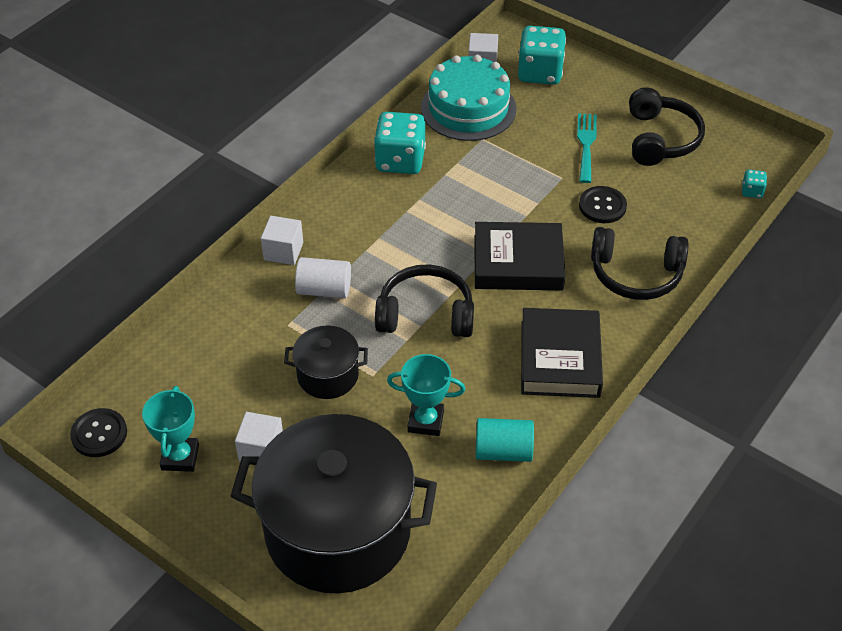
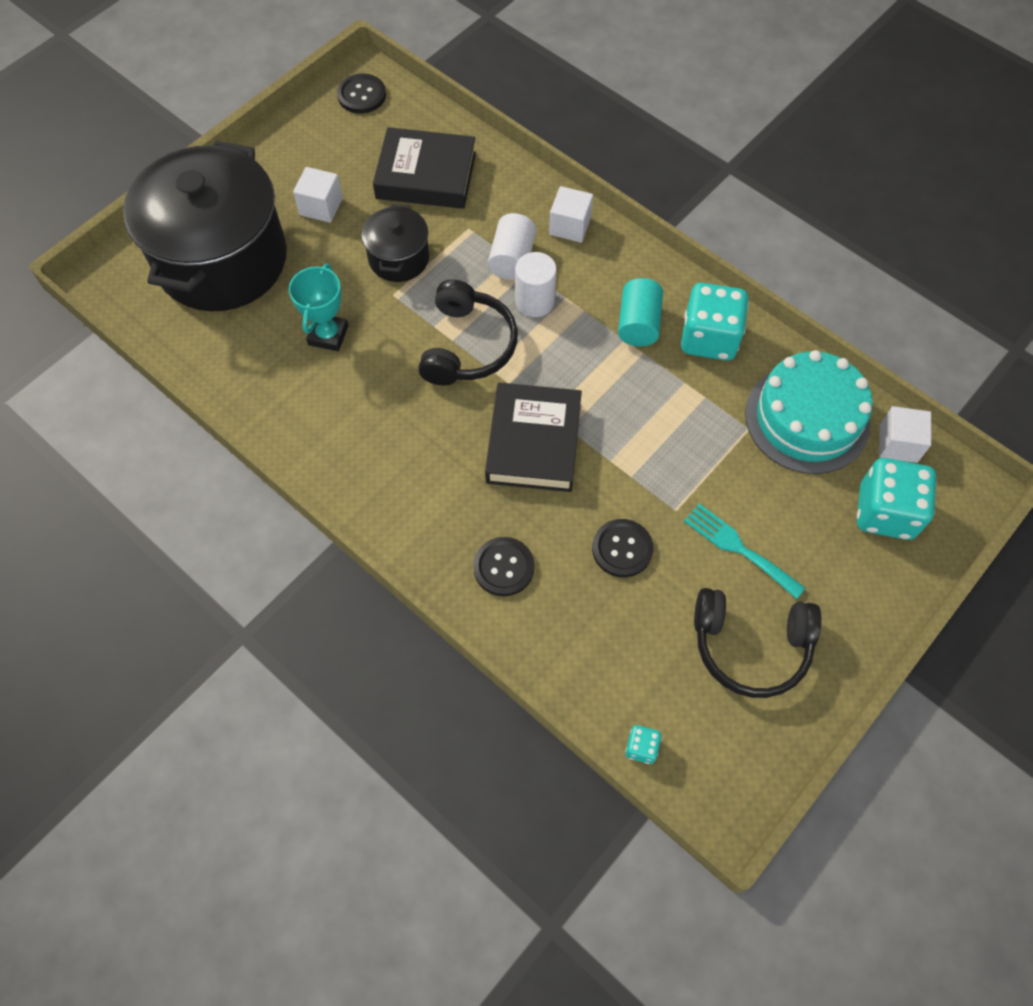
camera: 95 degrees right, 15 degrees up
turquoise trophy [142,386,199,472] -> none
turquoise cylinder [476,418,534,462] -> turquoise cylinder moved to [618,278,663,346]
black book [521,308,603,398] -> black book moved to [373,127,476,209]
turquoise fork [577,113,597,183] -> turquoise fork turned 150 degrees counterclockwise [684,504,805,599]
black headphones [591,227,688,300] -> black button [473,537,535,596]
none -> white cylinder [515,252,557,317]

